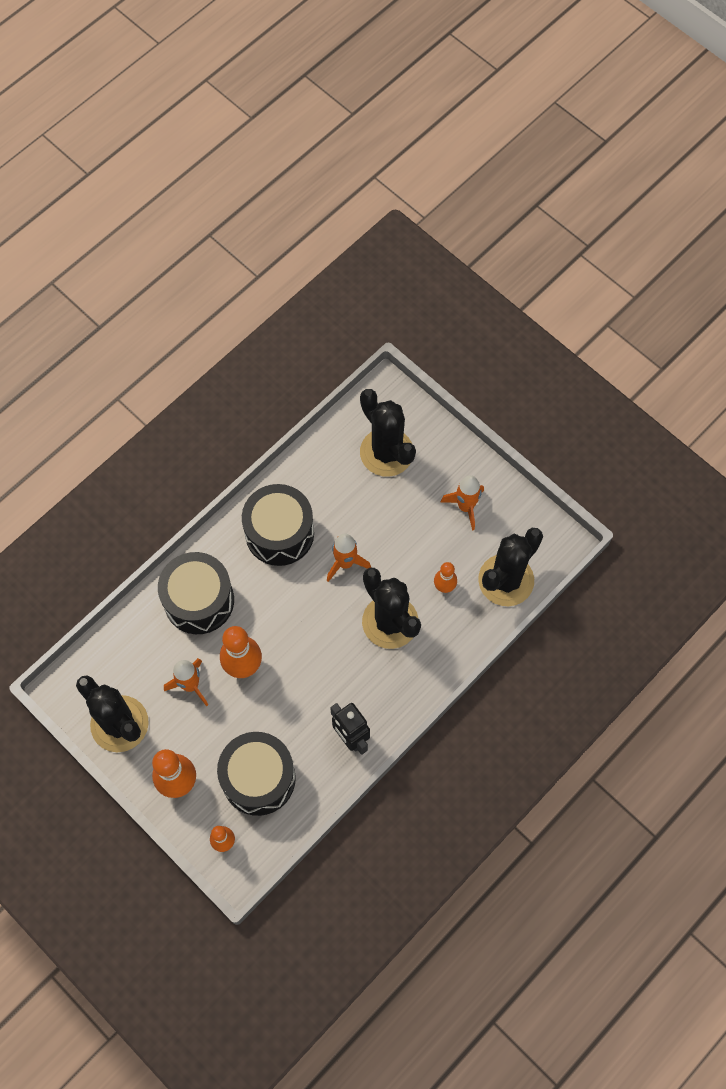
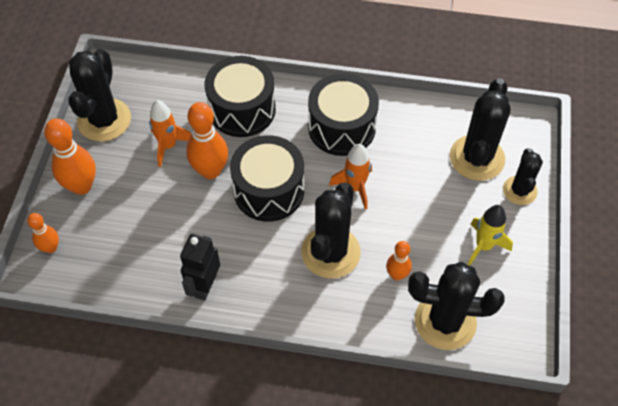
camera: 55 degrees right, 10 degrees down
black drum [217,732,296,816] -> black drum moved to [230,135,304,222]
orange rocket [441,475,484,531] -> yellow rocket [468,205,513,266]
none -> black cactus [503,148,543,205]

